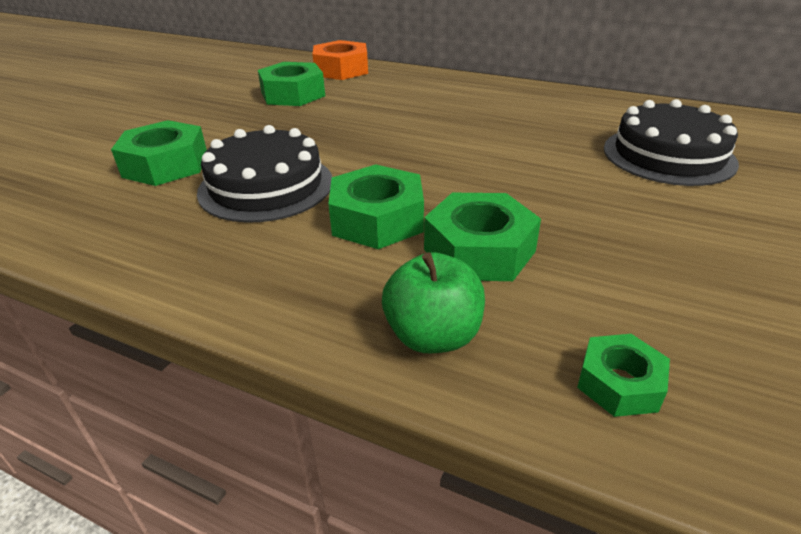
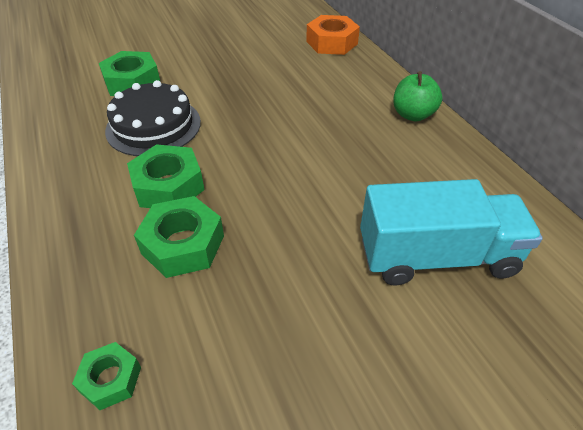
camera: 40 degrees right, 10 degrees up
green nut [258,62,325,106] -> none
green apple [382,252,485,353] -> green apple moved to [393,71,443,122]
black cake [604,99,739,186] -> turquoise truck [360,179,543,286]

